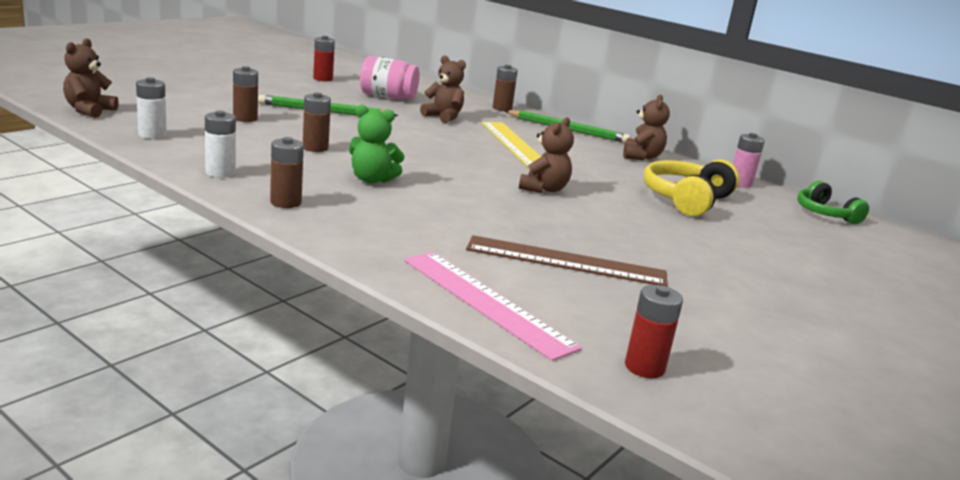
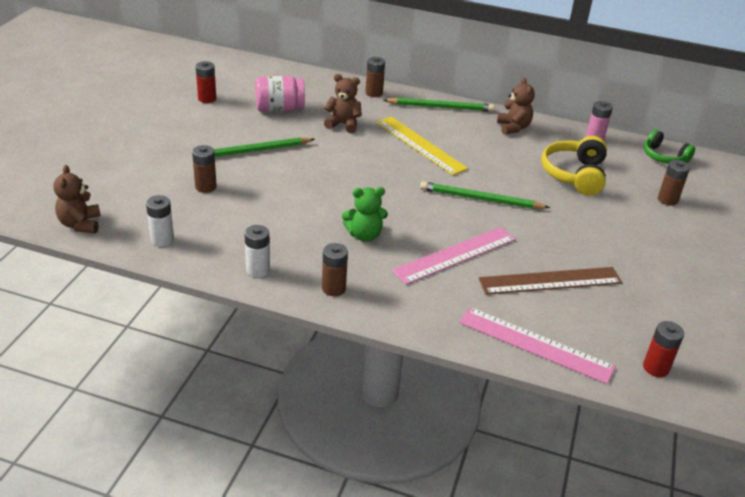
camera: 20 degrees left, 15 degrees up
brown battery [303,92,331,152] -> brown battery moved to [658,160,690,206]
brown teddy bear [519,117,574,193] -> green pencil [420,181,550,209]
none -> pink ruler [392,227,516,285]

